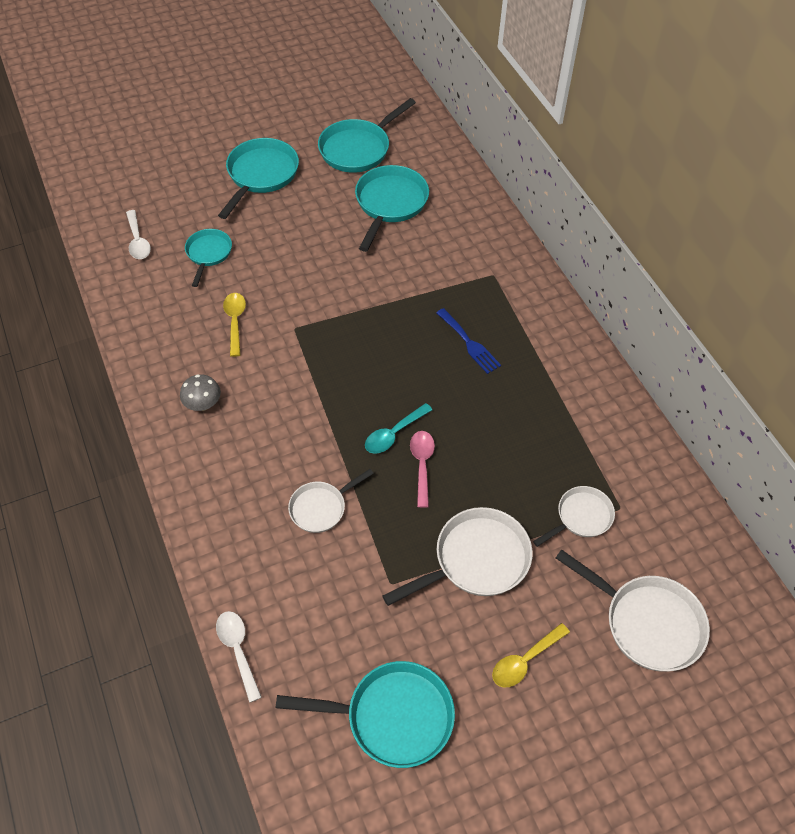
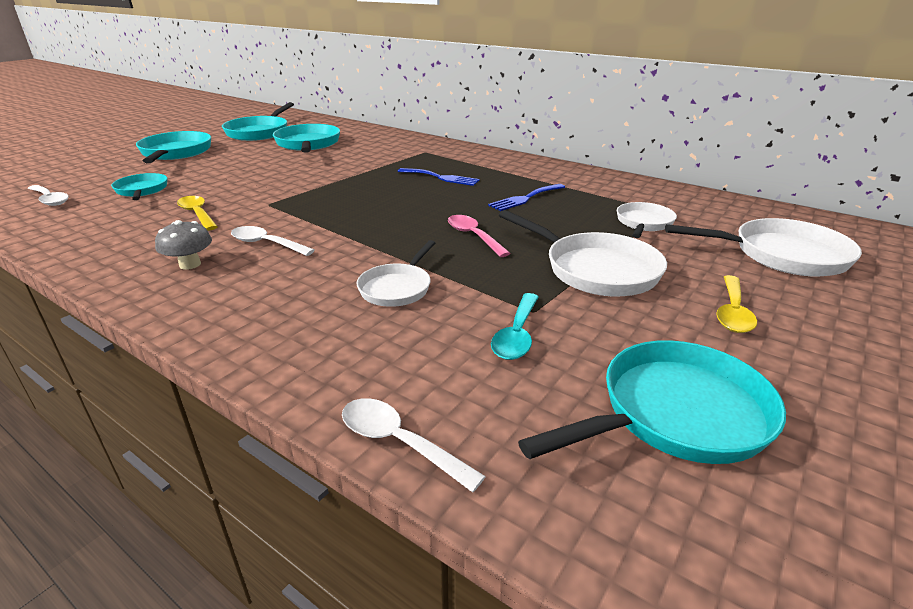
camera: 30 degrees left, 25 degrees down
turquoise spoon [365,403,432,454] -> turquoise spoon moved to [491,293,539,360]
white pan [382,507,533,606] -> white pan turned 105 degrees clockwise [499,210,667,296]
none -> white spoon [231,226,315,256]
none -> blue fork [488,184,565,211]

